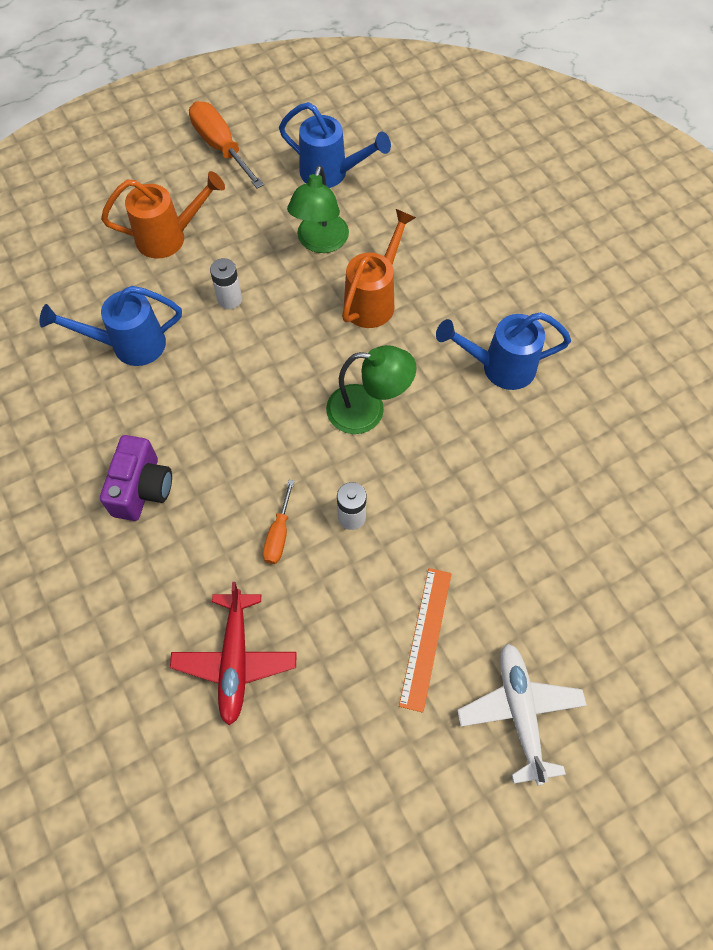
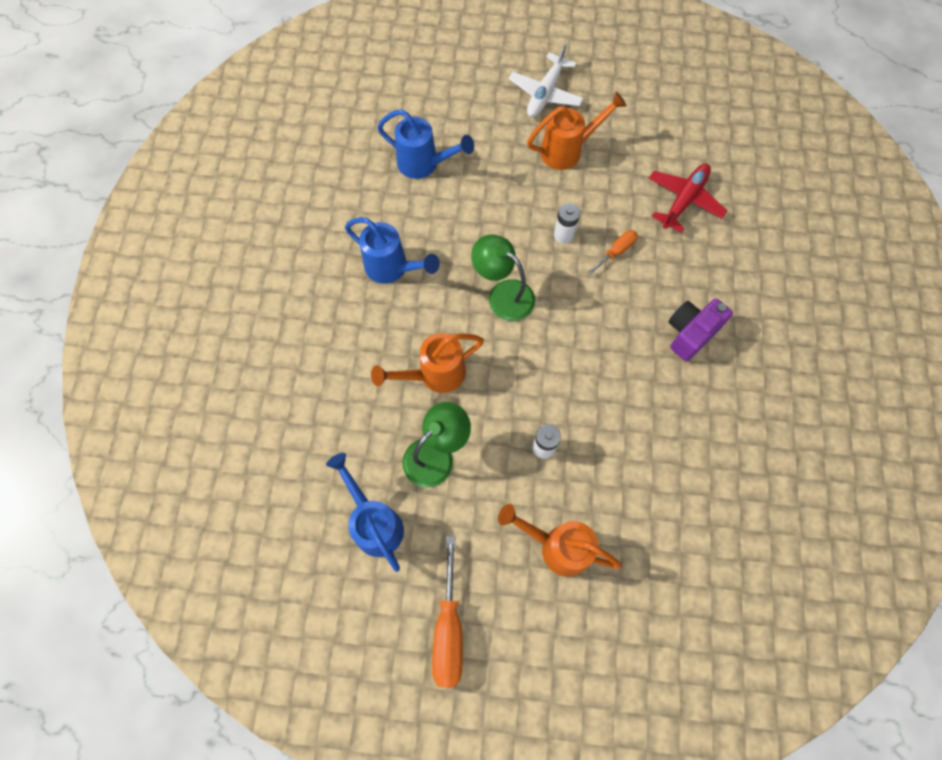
camera: 145 degrees left, 5 degrees up
blue watering can [40,286,182,366] -> blue watering can moved to [377,109,474,179]
orange ruler [399,568,451,713] -> orange watering can [527,91,627,170]

